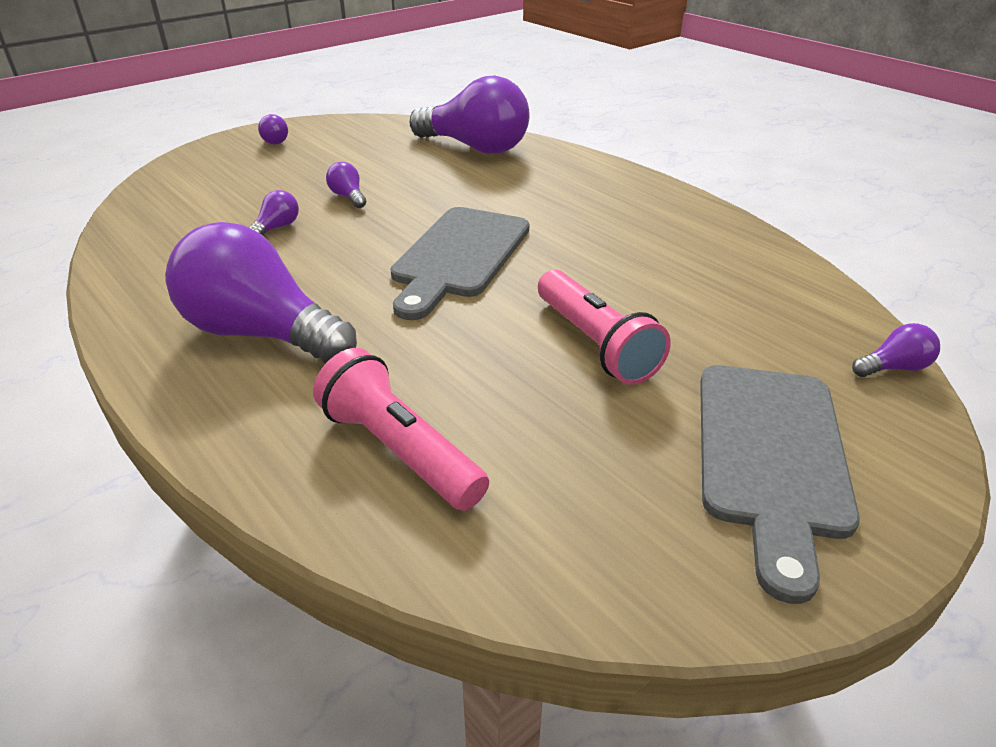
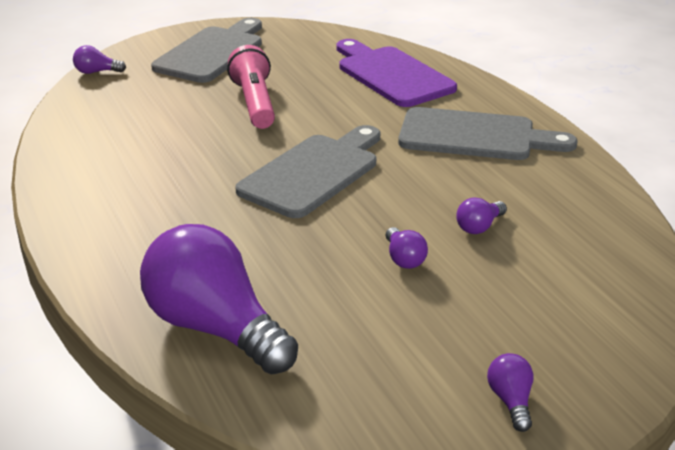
camera: 165 degrees left, 5 degrees down
purple light bulb [165,222,357,364] -> grey cutting board [398,107,578,160]
pink flashlight [313,348,489,511] -> purple cutting board [337,39,457,107]

